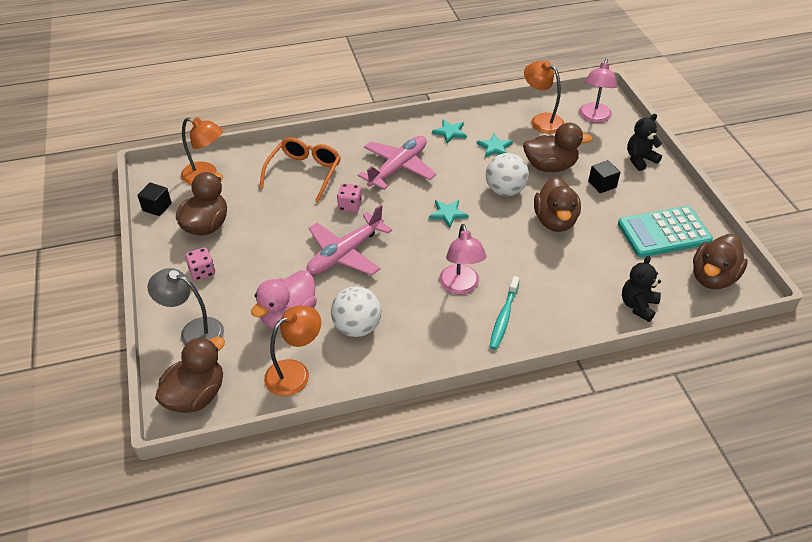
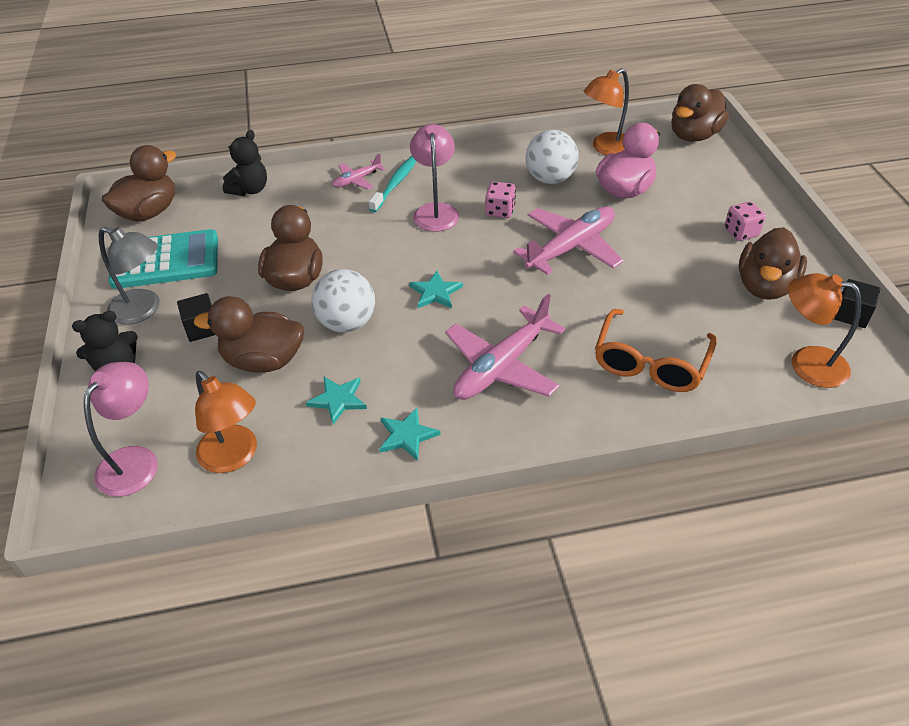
camera: 175 degrees left, 0 degrees up
grey lamp [148,268,224,345] -> grey lamp moved to [99,227,160,325]
pink dice [337,183,362,212] -> pink dice moved to [485,182,516,218]
none -> pink plane [332,154,385,189]

